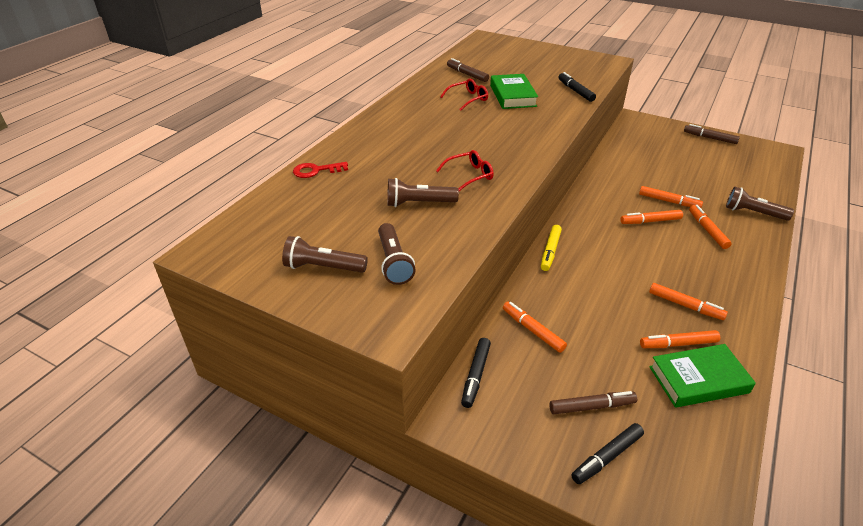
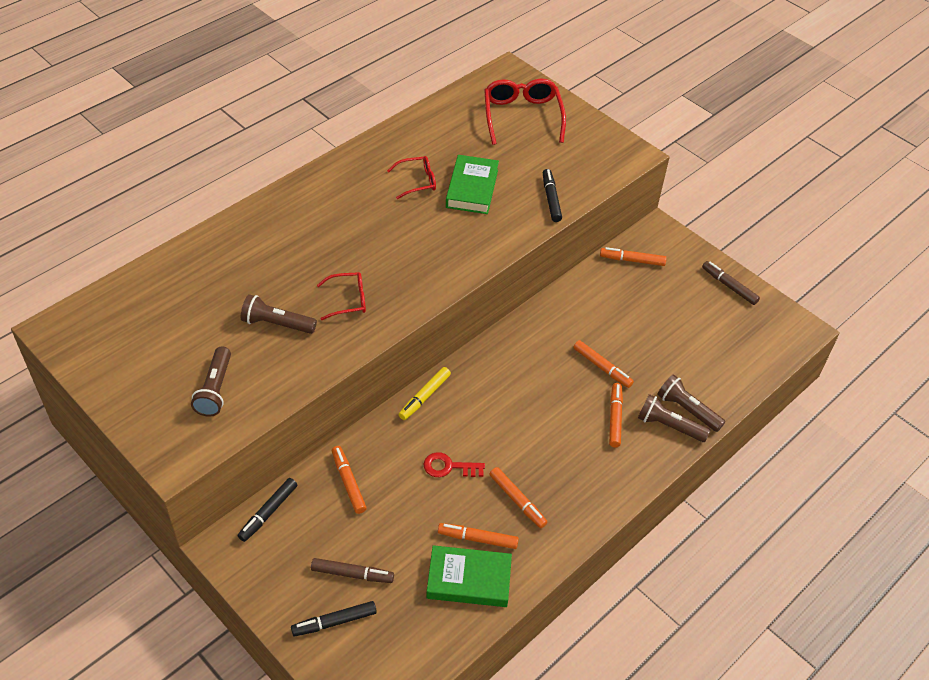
camera: 15 degrees right, 10 degrees up
brown flashlight [282,236,368,273] -> brown flashlight moved to [638,394,711,442]
red key [293,162,348,178] -> red key moved to [423,452,485,477]
brown marker [447,58,489,82] -> none
orange marker [620,210,683,224] -> orange marker moved to [600,247,667,266]
none -> red glasses [484,79,566,145]

